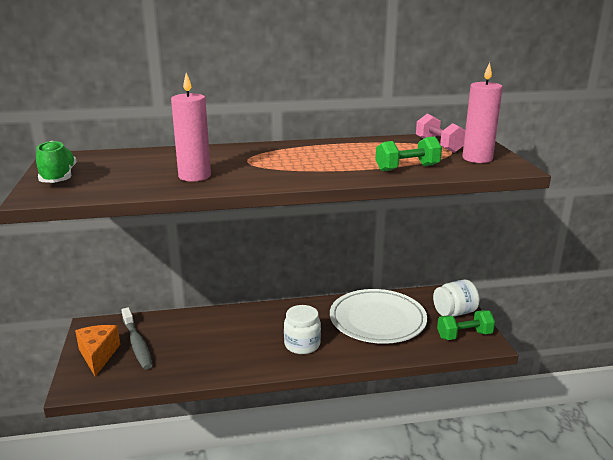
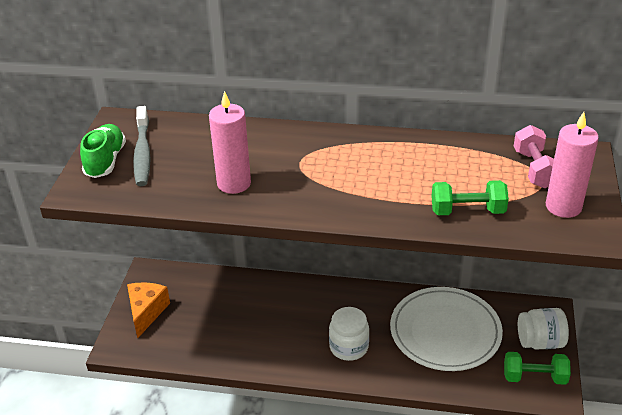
camera: 20 degrees right, 15 degrees up
grey toothbrush [122,307,153,369] -> grey toothbrush moved to [133,106,151,186]

